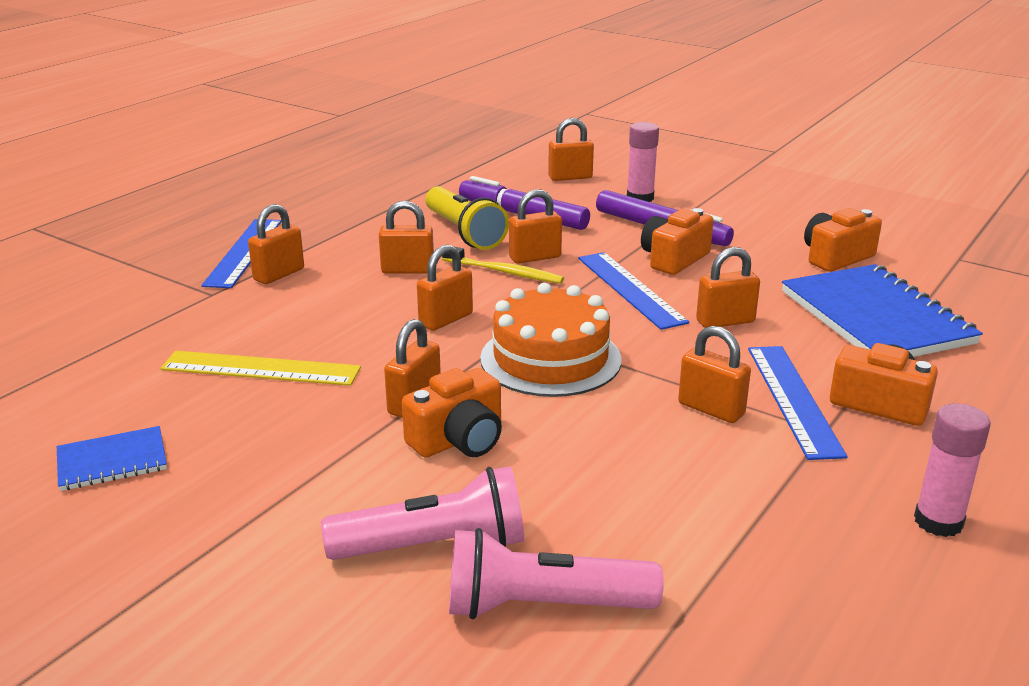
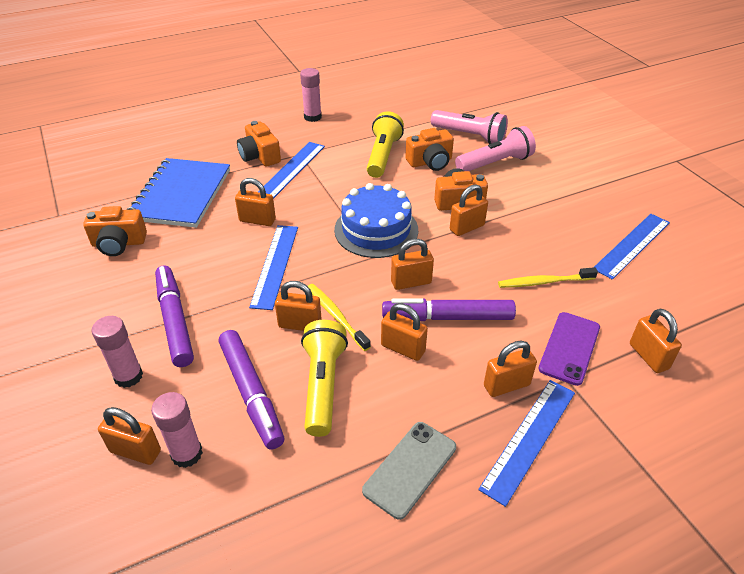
camera: 150 degrees left, 15 degrees up
blue notebook [57,426,167,491] -> blue ruler [594,214,670,280]
yellow ruler [160,351,361,386] -> yellow toothbrush [498,267,598,288]
pink flashlight [321,466,524,560] -> pink flashlight turned 135 degrees clockwise [455,126,536,171]
orange cake [480,283,621,397] -> blue cake [334,183,418,258]
orange camera [641,208,714,275] -> orange camera moved to [405,128,454,171]
orange padlock [678,326,751,423] -> orange padlock moved to [630,309,682,373]
none -> pink glue stick [151,392,203,468]
none -> grey phone [362,422,456,520]
none -> yellow flashlight [367,111,404,178]
none -> purple marker [382,298,516,321]
none -> purple phone [539,312,600,386]

